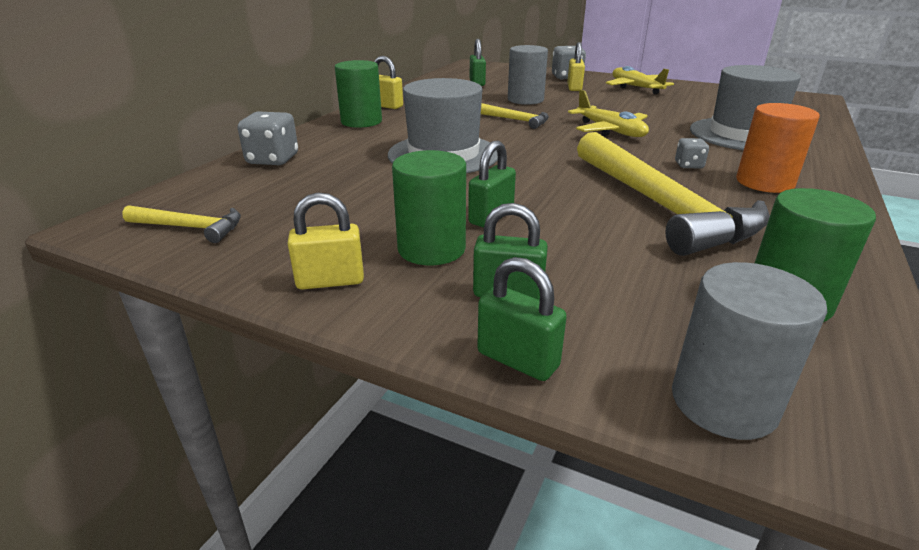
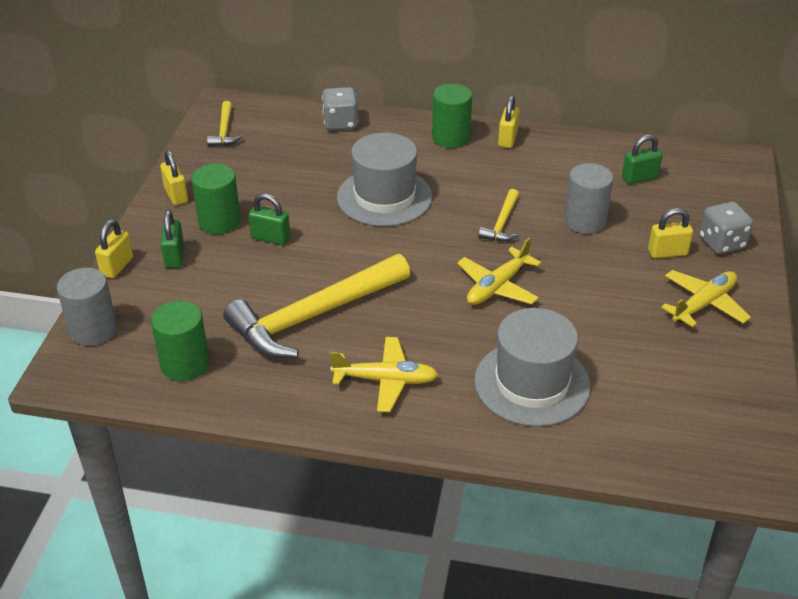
camera: 75 degrees right, 10 degrees up
green padlock [477,257,567,381] -> yellow padlock [95,220,133,278]
grey dice [675,138,709,169] -> none
orange cylinder [736,103,820,193] -> yellow plane [330,337,439,412]

